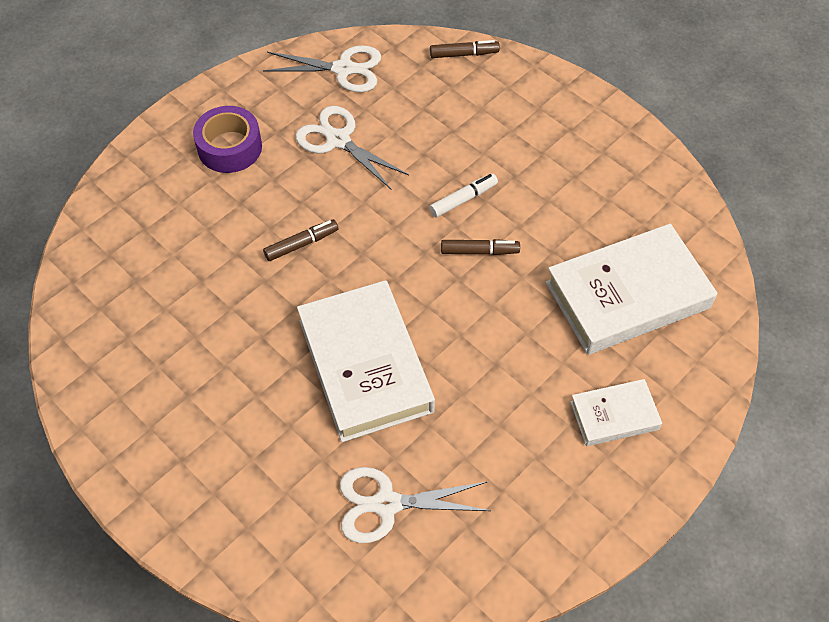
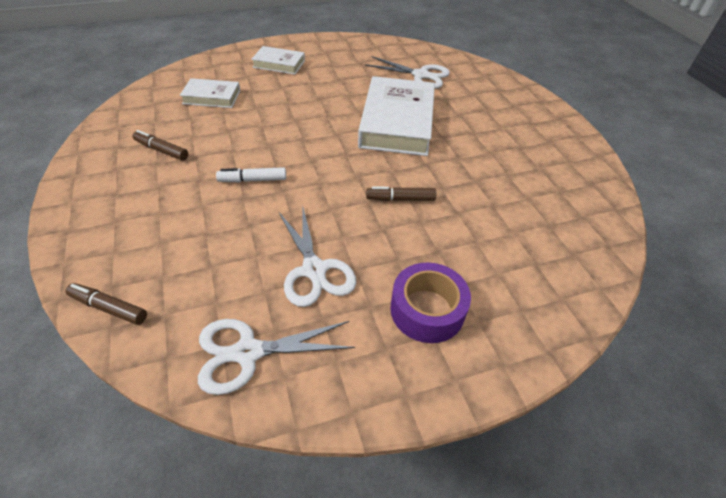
camera: 155 degrees left, 10 degrees down
white scissors [263,45,381,92] -> white scissors turned 45 degrees counterclockwise [198,319,355,395]
brown marker [441,239,520,255] -> brown marker moved to [133,130,188,161]
white book [546,224,717,355] -> white book [180,78,240,108], size x0.52

